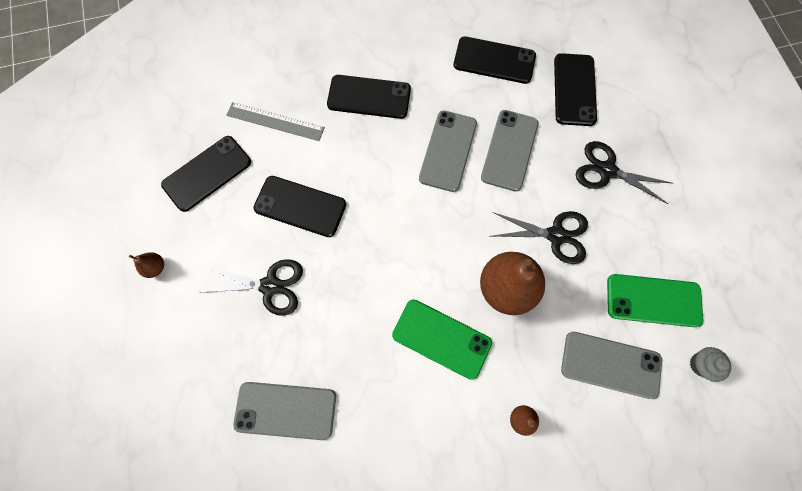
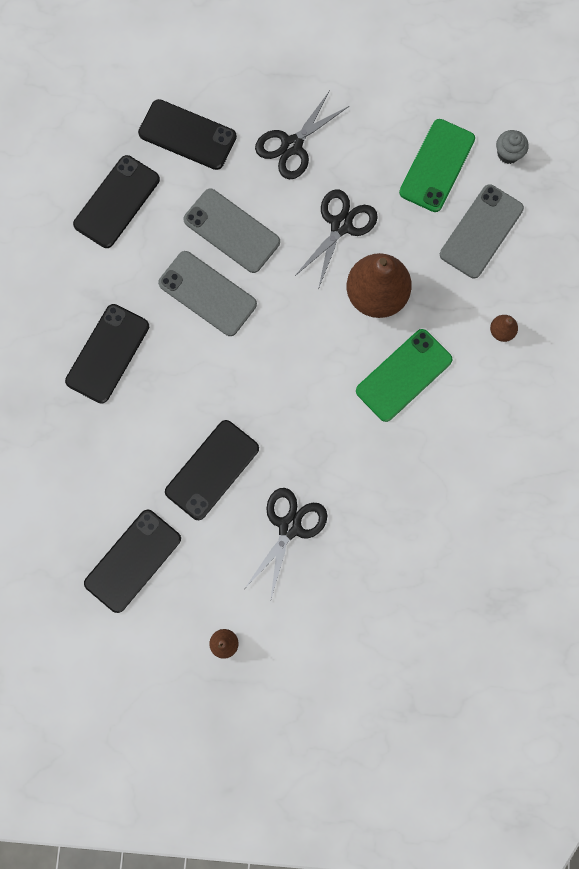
camera: 70 degrees left, 5 degrees up
black phone [161,136,251,212] -> black phone turned 60 degrees clockwise [84,510,181,613]
grey ruler [226,102,325,141] -> none
grey phone [233,382,336,440] -> none

